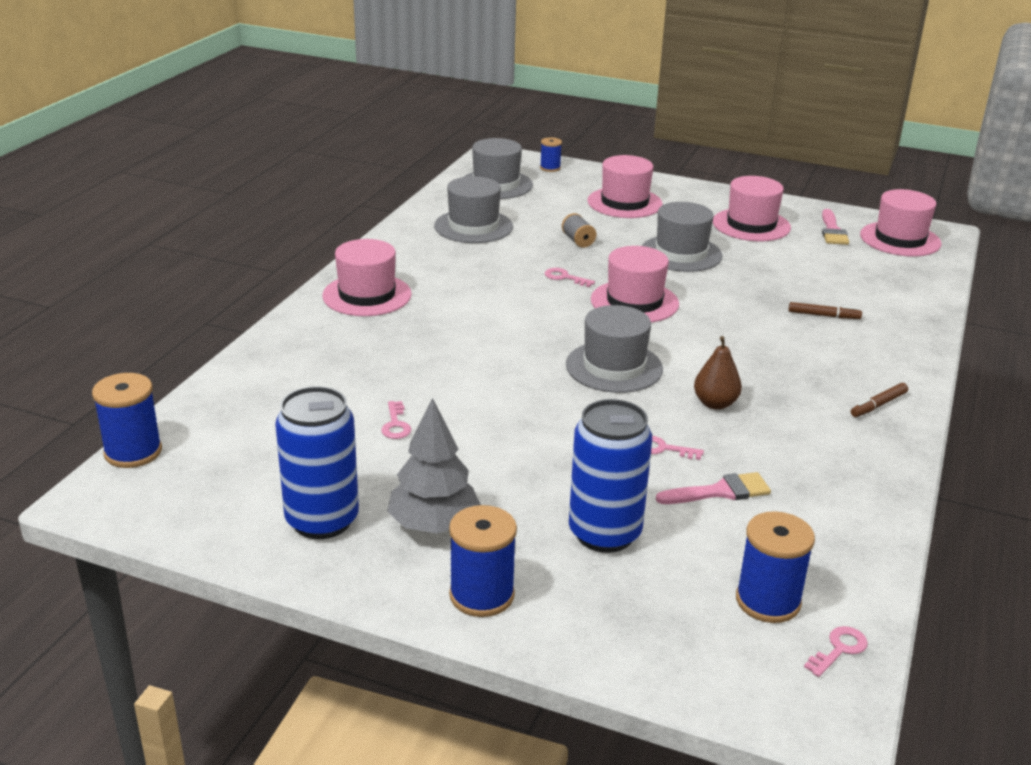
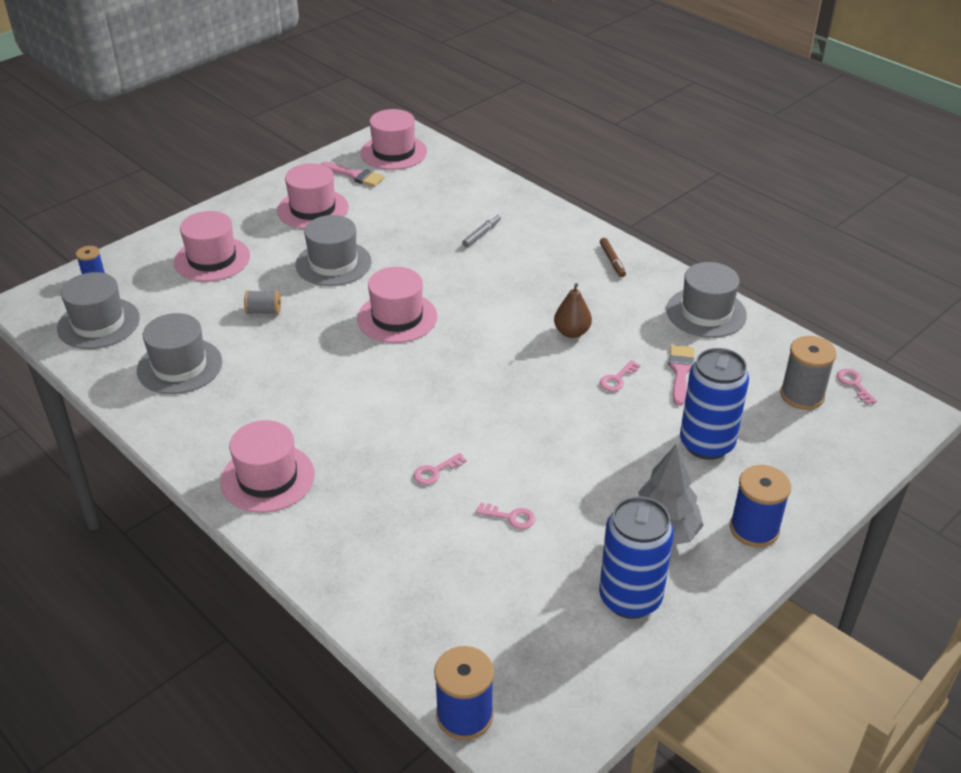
camera: 65 degrees left, 10 degrees up
pink key [545,268,595,287] -> pink key moved to [414,453,467,485]
grey hat [566,305,663,393] -> grey hat moved to [666,262,747,338]
blue spool [736,511,815,623] -> grey spool [780,336,837,410]
brown marker [789,302,862,319] -> grey marker [462,214,501,247]

